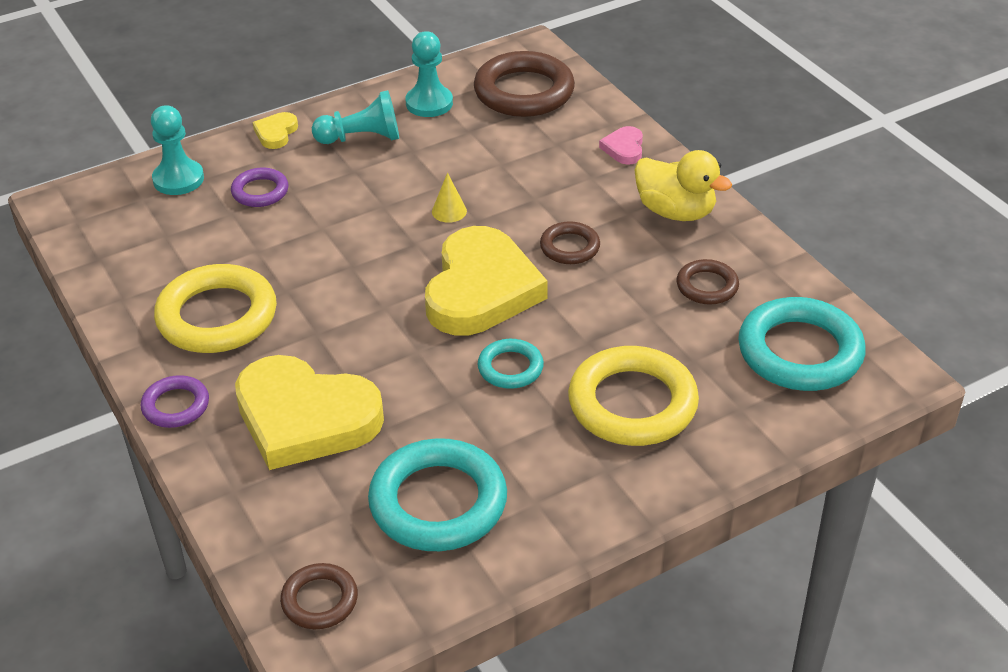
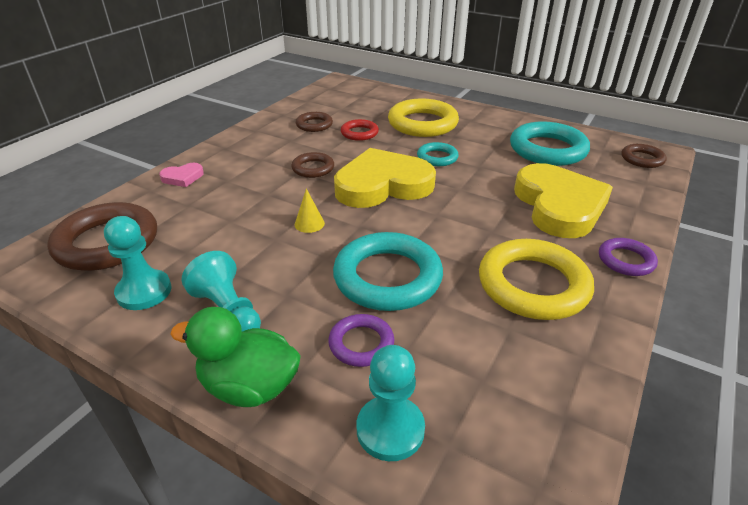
camera: 120 degrees left, 5 degrees down
yellow heart [253,112,298,149] -> green duck [170,307,301,407]
yellow duck [635,150,732,221] -> none
turquoise ring [738,297,866,391] -> turquoise ring moved to [333,232,443,311]
none -> red ring [341,119,379,141]

